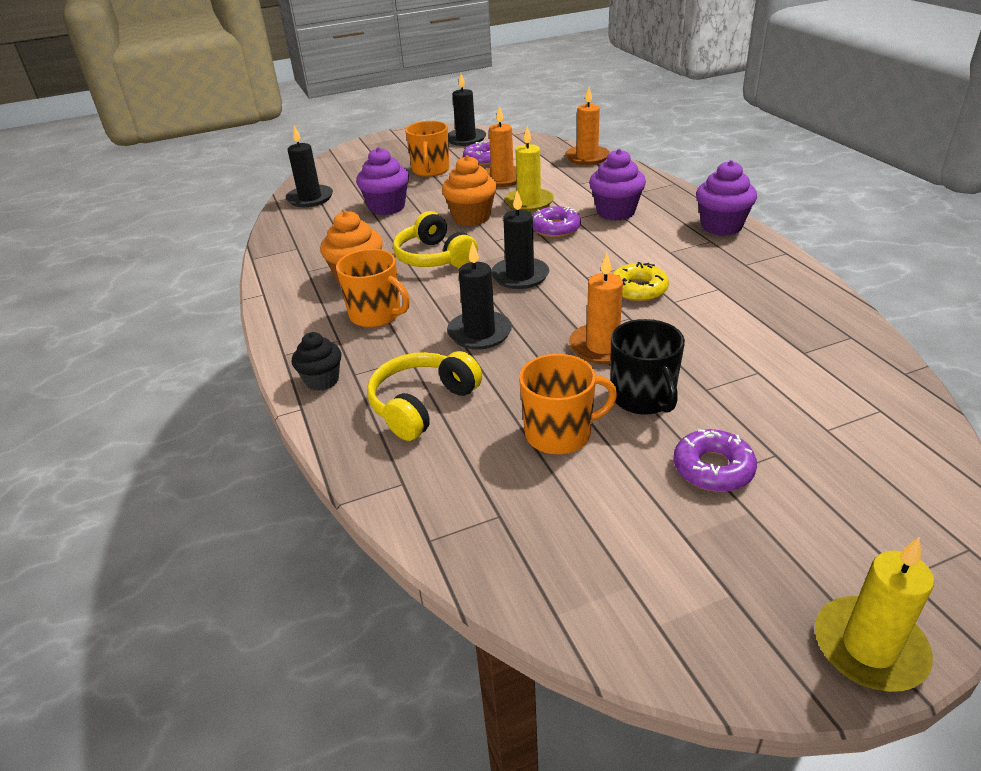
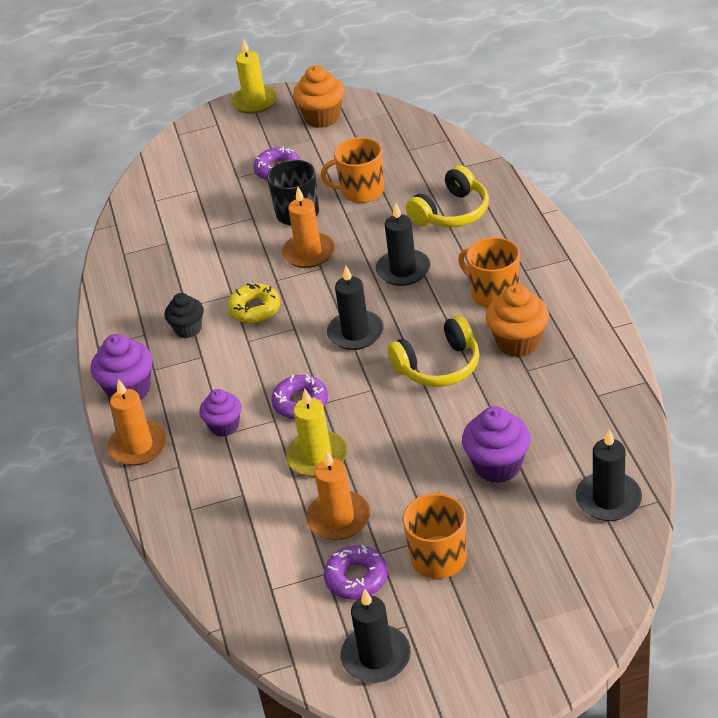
camera: 170 degrees left, 5 degrees up
black cupcake [292,332,341,391] -> black cupcake moved to [165,293,204,338]
yellow headphones [393,211,478,268] -> yellow headphones turned 90 degrees clockwise [387,315,479,387]
orange cupcake [442,155,497,226] -> orange cupcake moved to [293,65,345,128]
orange candle [565,87,610,165] -> orange candle moved to [108,379,167,466]
purple cupcake [589,149,646,221] -> purple cupcake [199,389,241,437], size x0.66

